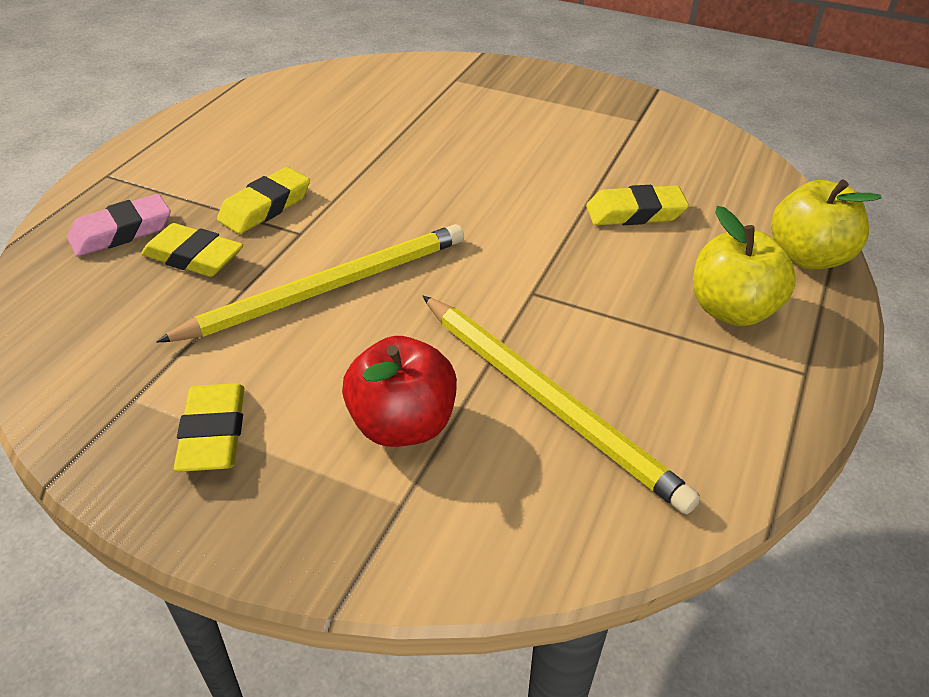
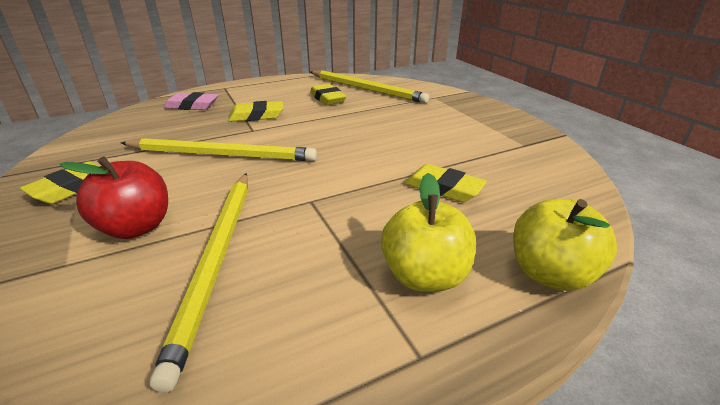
camera: 40 degrees right, 10 degrees down
yellow eraser [141,223,243,277] -> yellow eraser moved to [310,84,346,105]
none -> yellow pencil [310,70,429,103]

